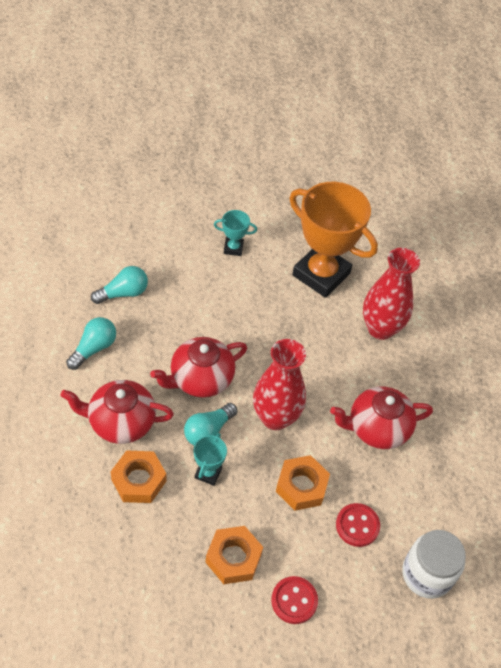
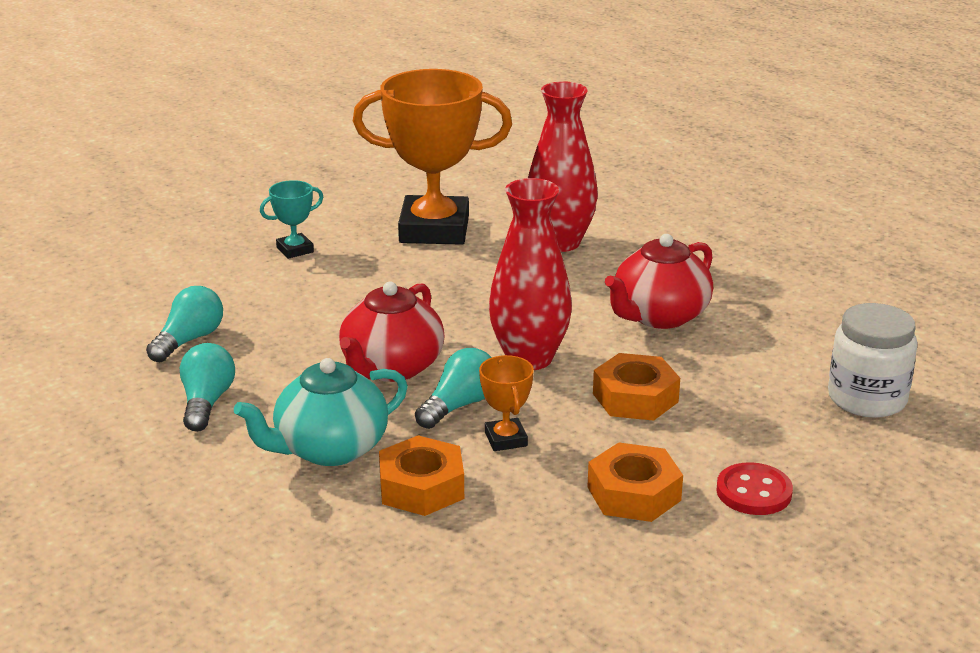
camera: 30 degrees left, 25 degrees down
red teapot [61,380,174,444] -> turquoise teapot [234,358,408,466]
turquoise light bulb [184,403,237,445] -> turquoise light bulb turned 150 degrees counterclockwise [415,348,492,429]
turquoise trophy [194,433,227,486] -> orange trophy [479,355,534,451]
red button [336,503,380,547] -> none

